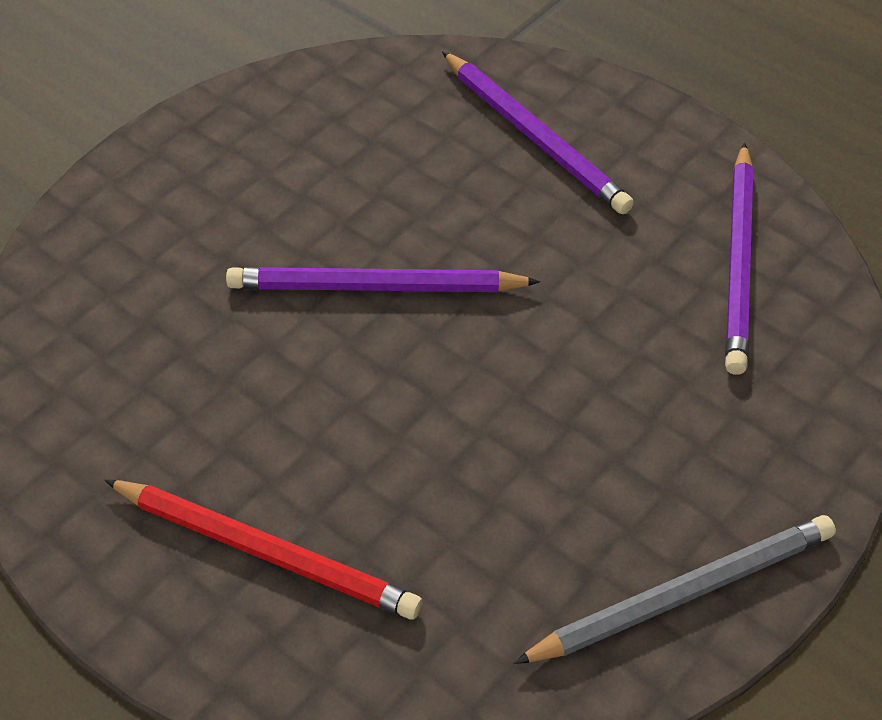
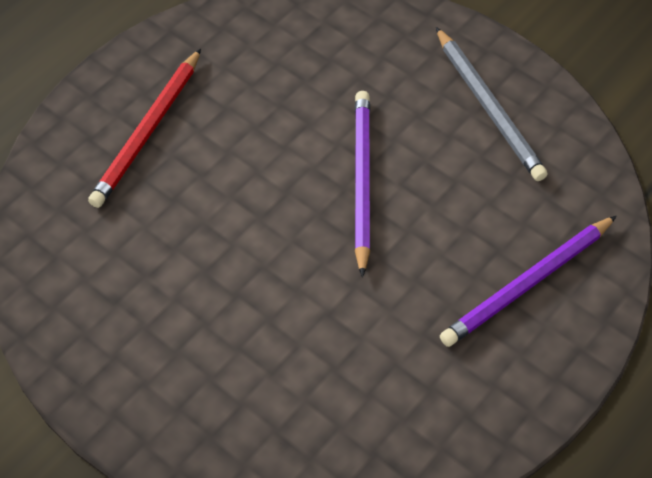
camera: 90 degrees right, 5 degrees up
grey pencil [514,515,836,664] -> grey pencil moved to [436,27,548,181]
purple pencil [725,143,753,375] -> none

